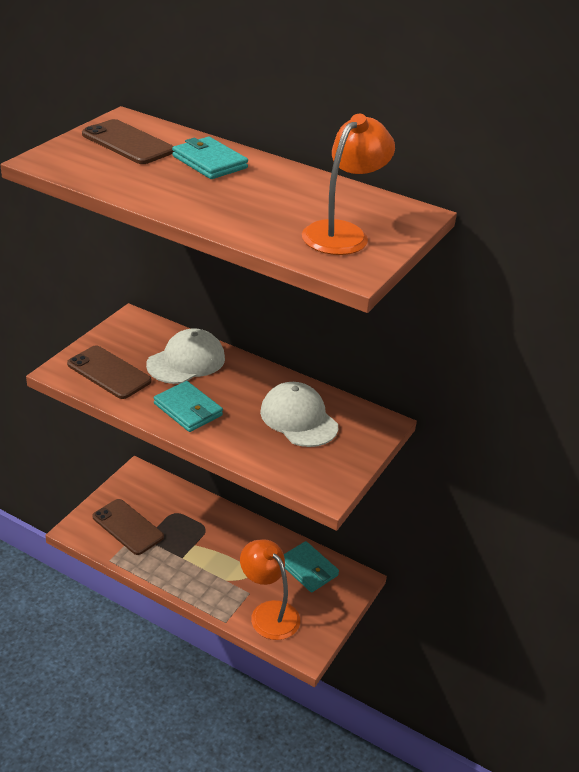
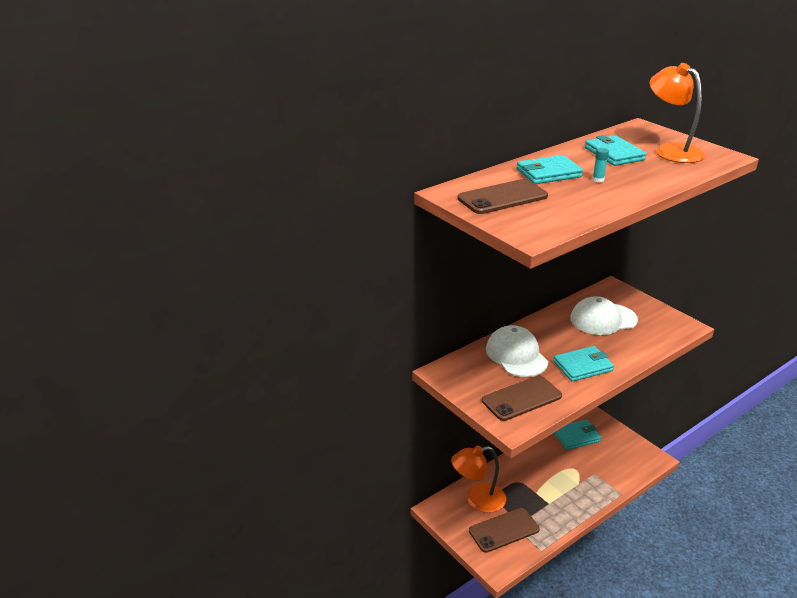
camera: 65 degrees left, 5 degrees down
orange lamp [240,539,300,640] -> orange lamp moved to [451,445,506,513]
none -> turquoise wallet [585,135,646,166]
none -> turquoise glue stick [593,148,609,182]

